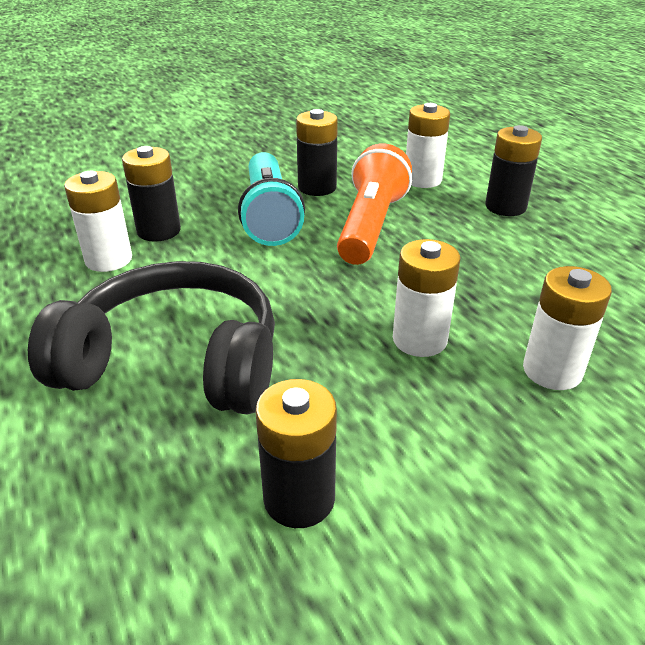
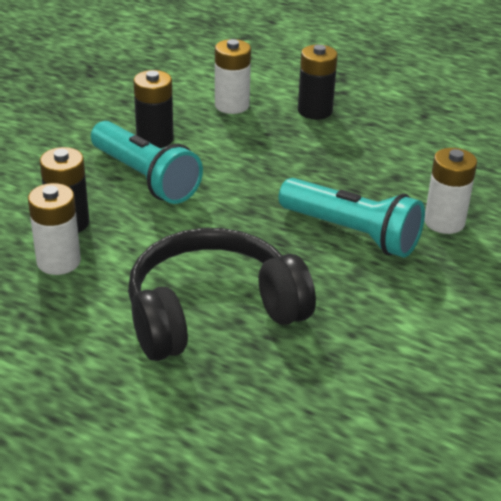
camera: 35 degrees left, 0 degrees up
black battery [256,379,337,528] -> none
orange flashlight [337,144,412,265] -> none
white battery [393,239,460,357] -> turquoise flashlight [279,178,425,257]

